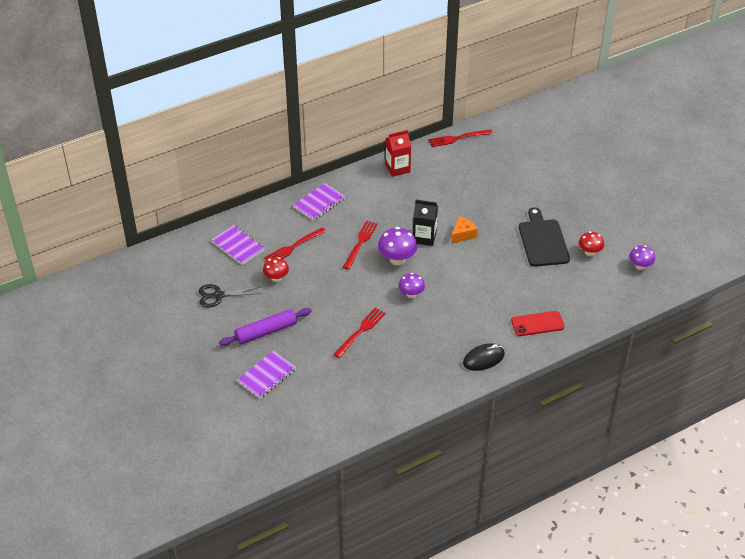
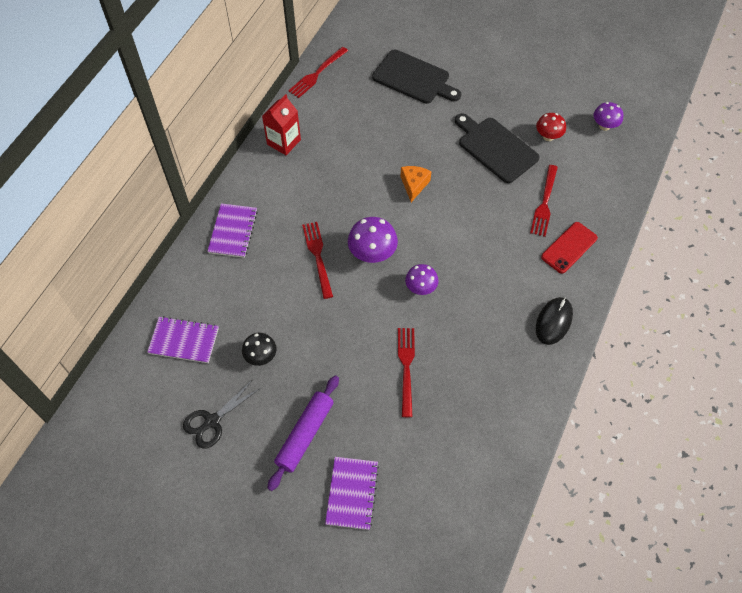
camera: 35 degrees left, 15 degrees up
red mushroom [263,257,289,282] -> black mushroom [242,333,277,366]
red fork [264,227,326,261] -> red fork moved to [530,165,558,237]
black carton [413,200,438,246] -> none
none -> black cutting board [372,49,461,104]

